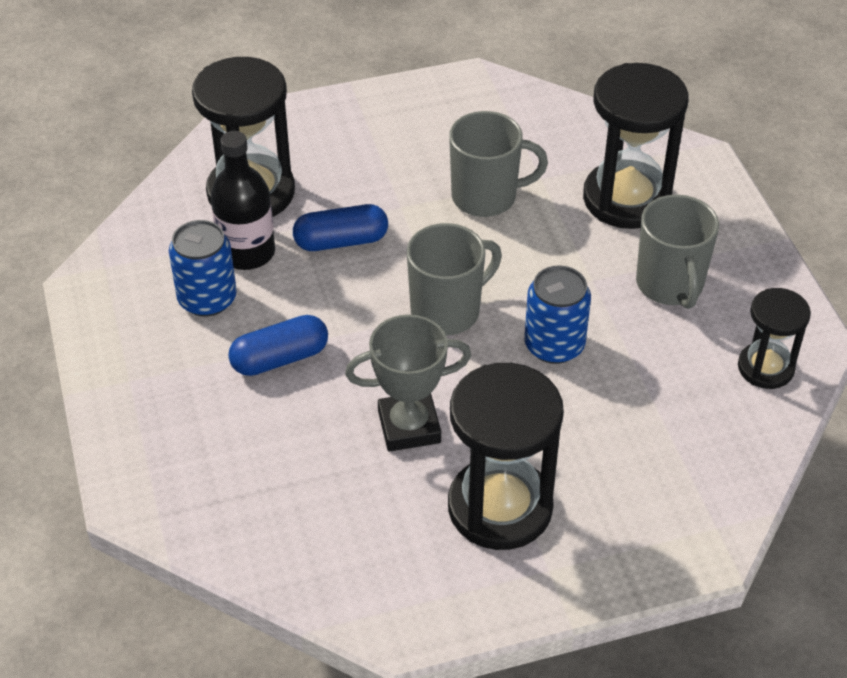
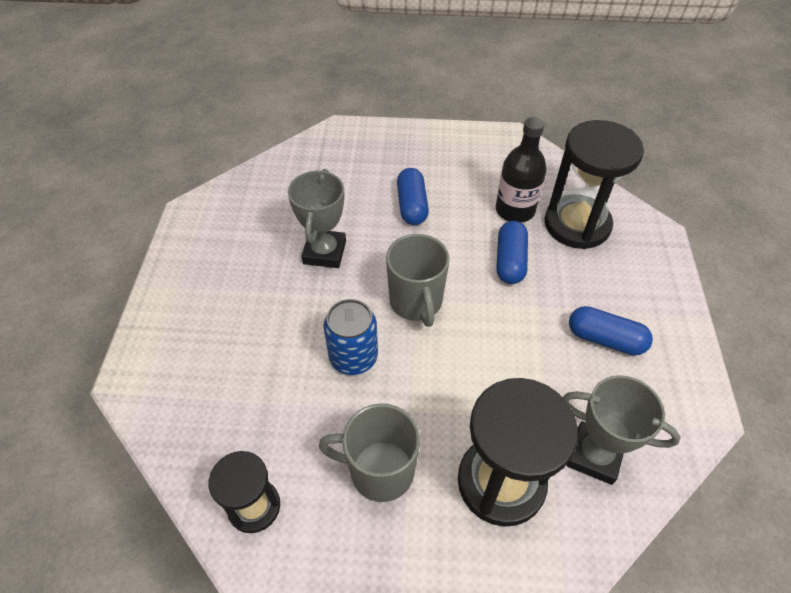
camera: 110 degrees right, 5 degrees up
blue can [169,220,237,317] -> none
black hourglass [448,363,564,550] -> none
grey mug [449,111,548,217] -> none
none -> grey trophy [563,375,681,485]
none -> blue capsule [569,306,653,356]

